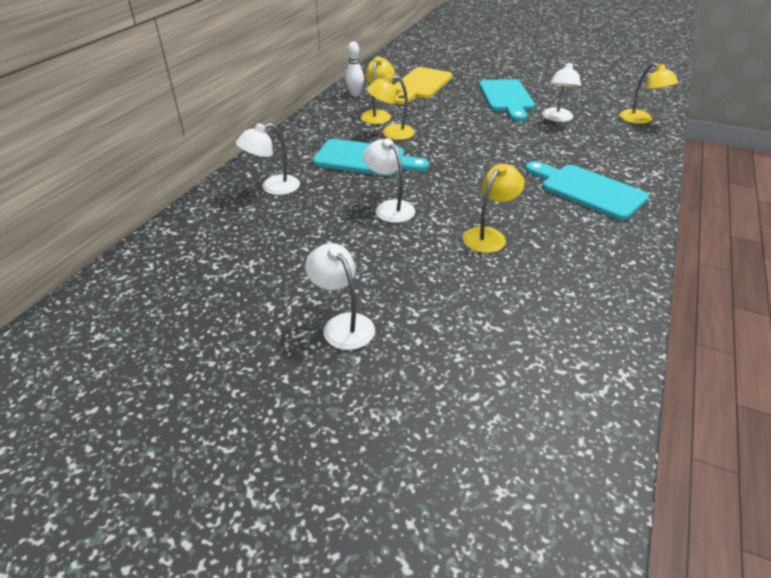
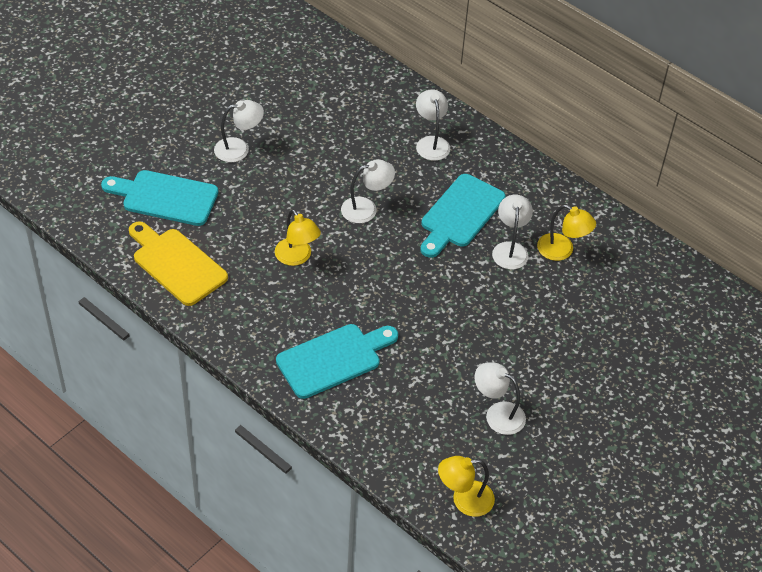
camera: 105 degrees right, 10 degrees up
white bowling pin [345,42,364,96] -> none
yellow lamp [366,74,415,140] -> white lamp [492,195,533,270]
yellow cutting board [394,67,453,105] -> yellow cutting board moved to [129,221,228,306]
turquoise cutting board [479,79,535,121] -> turquoise cutting board moved to [101,170,218,226]

